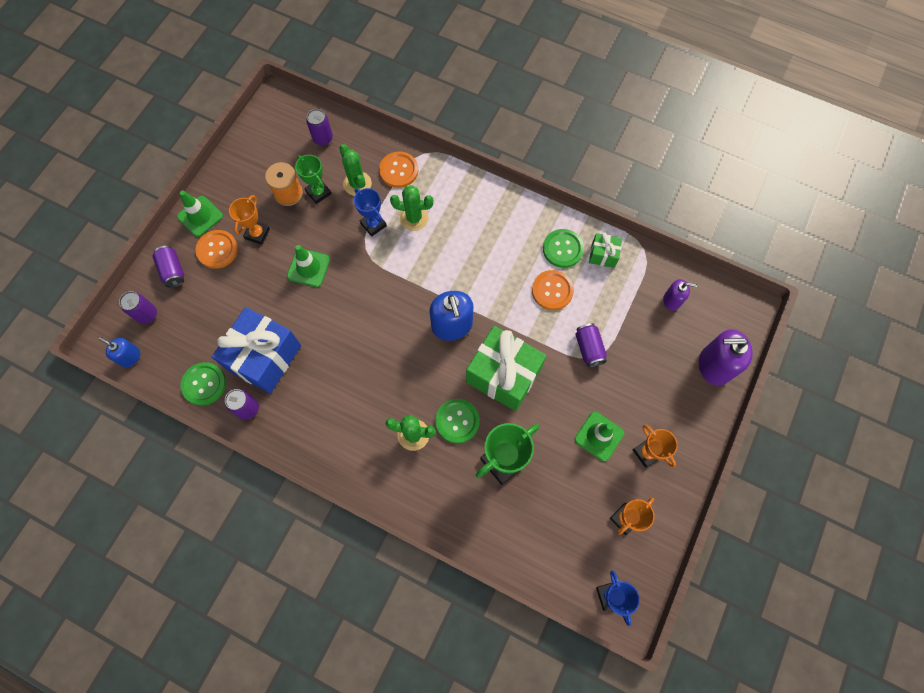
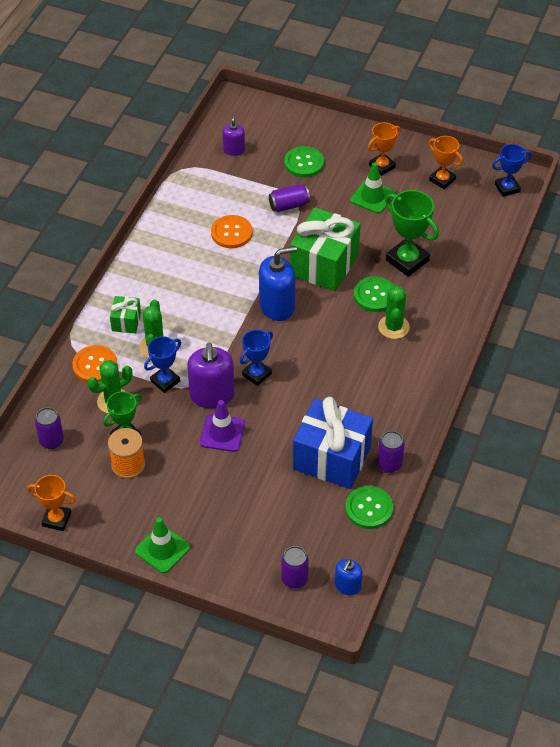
camera: 95 degrees left, 20 degrees down
purple can [152,246,184,288] -> none
orange button [195,230,238,269] -> none
orange trophy [229,195,270,245] -> orange trophy moved to [27,475,76,531]
green traffic cone [287,245,330,287] -> purple traffic cone [200,400,245,452]
green button [543,229,584,268] -> green button moved to [284,146,324,177]
green gift [589,232,622,268] -> green gift moved to [110,296,141,333]
purple soap dispenser [699,329,753,386] -> purple soap dispenser moved to [187,343,235,408]
none -> blue trophy [240,330,273,386]

